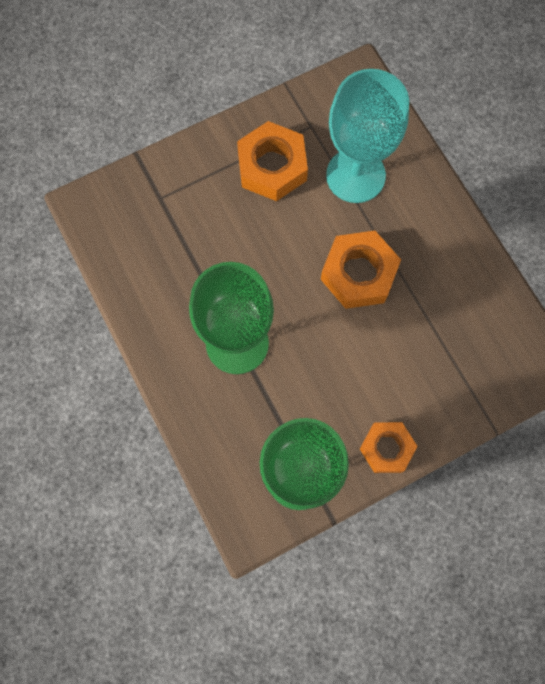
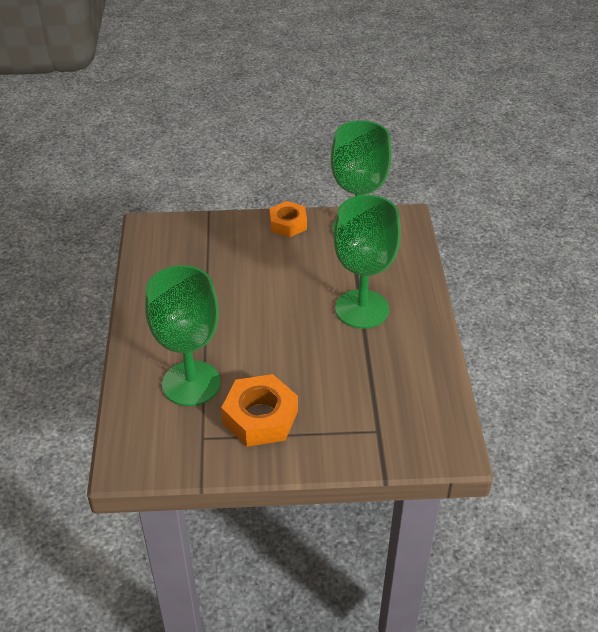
camera: 155 degrees left, 30 degrees down
orange nut [321,231,401,309] -> none
turquoise goblet [326,69,409,203] -> green goblet [145,265,221,406]

